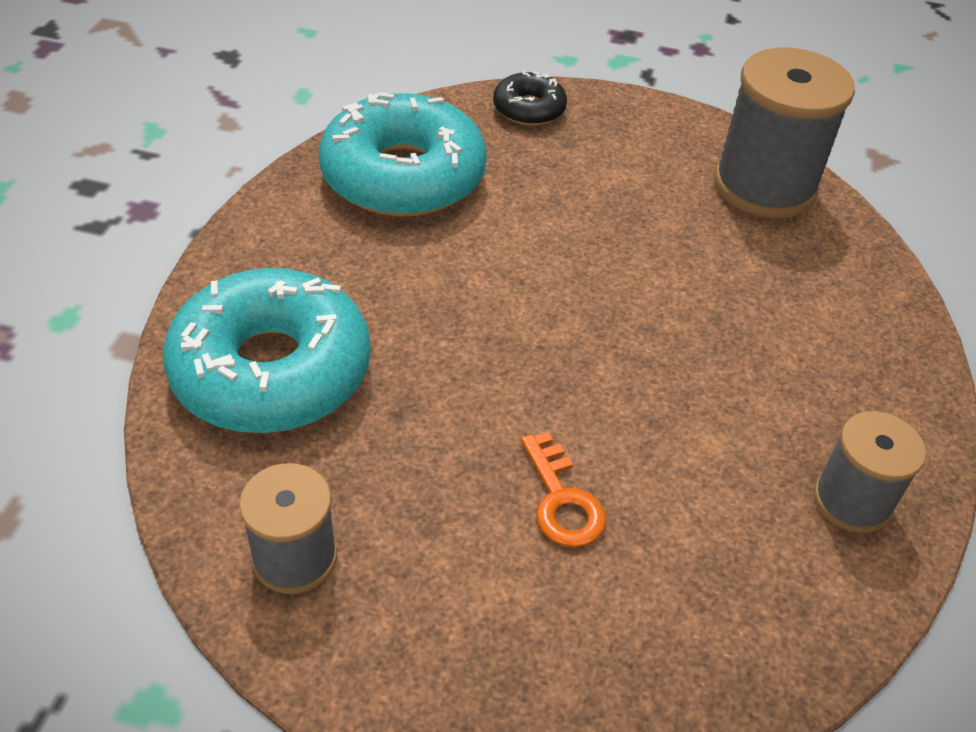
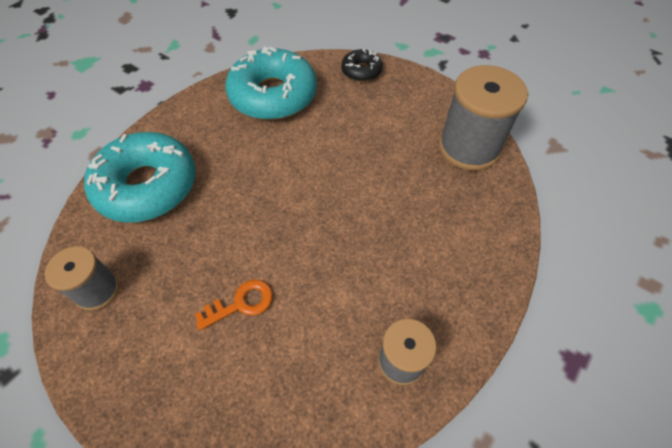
camera: 25 degrees right, 10 degrees up
orange key [521,432,606,548] -> orange key turned 120 degrees counterclockwise [195,280,273,330]

